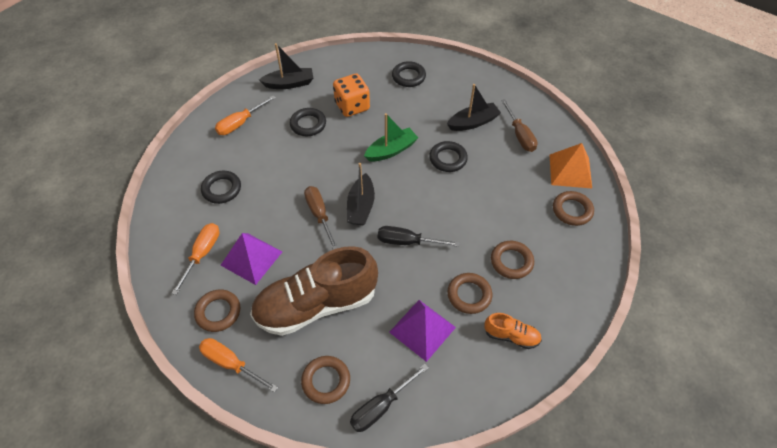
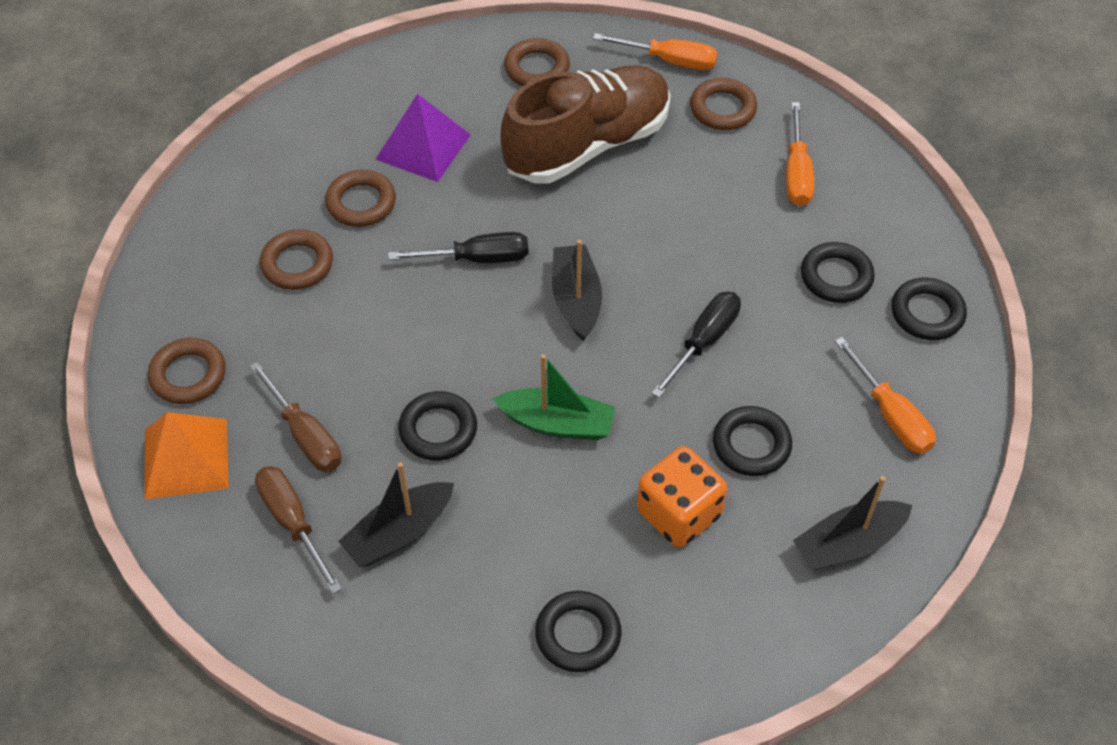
camera: 165 degrees right, 0 degrees up
orange screwdriver [215,95,276,135] -> orange screwdriver turned 120 degrees clockwise [835,337,936,454]
purple pyramid [221,233,282,285] -> none
brown screwdriver [304,186,338,250] -> brown screwdriver moved to [249,362,341,472]
black screwdriver [350,364,429,432] -> black screwdriver moved to [652,292,741,398]
green boat [364,113,418,161] -> green boat turned 120 degrees counterclockwise [492,354,615,440]
orange shoe [484,313,542,349] -> none
none -> black ring [891,277,967,340]

